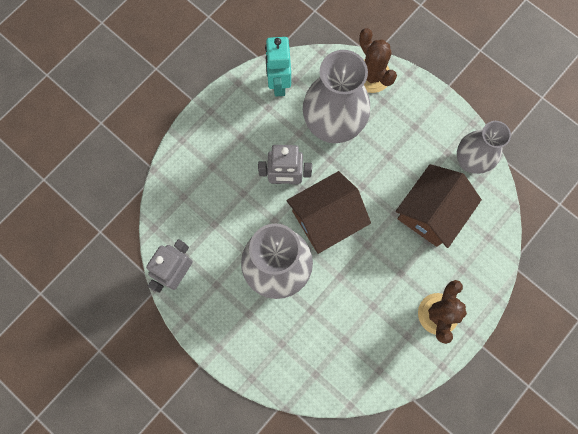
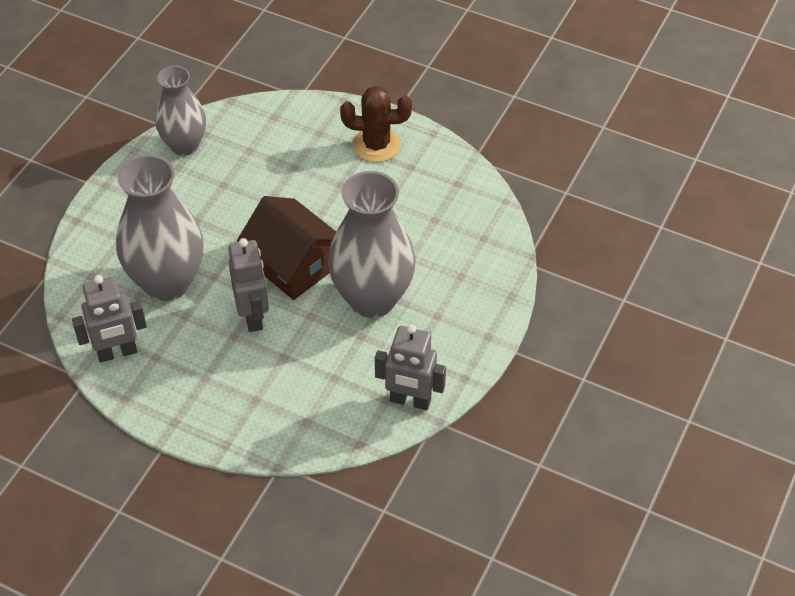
camera: 105 degrees left, 25 degrees down
turquoise robot [265,37,291,96] -> grey robot [72,275,147,363]
brown cactus [359,28,397,93] -> none
brown house [396,164,482,248] -> none

